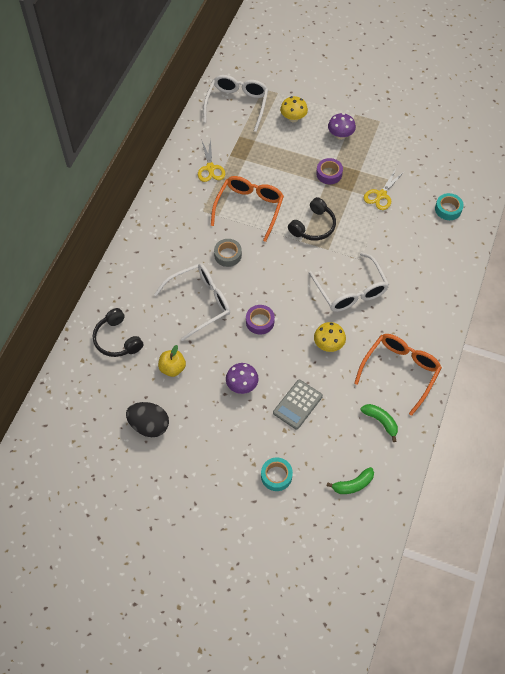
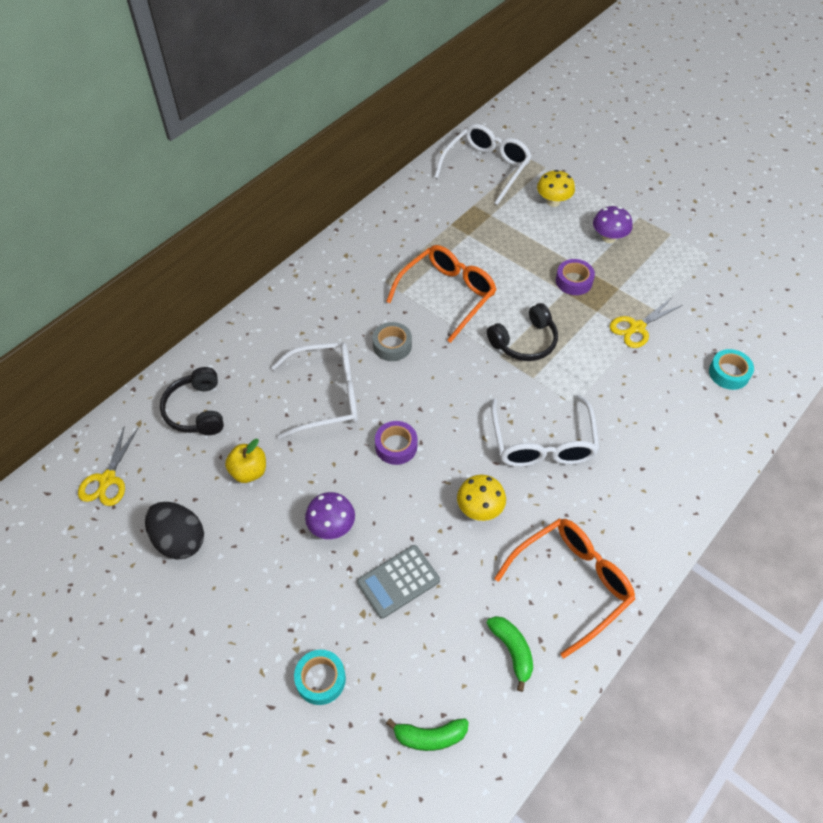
camera: 20 degrees right, 5 degrees down
yellow scissors [198,139,225,182] -> yellow scissors moved to [78,426,138,506]

